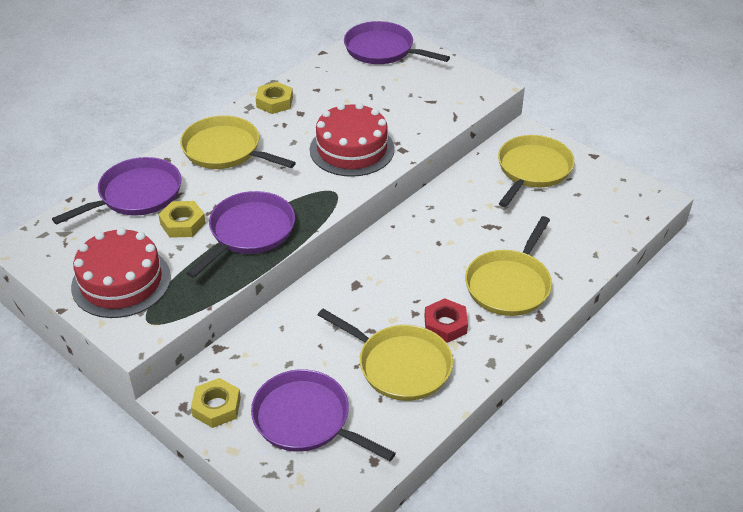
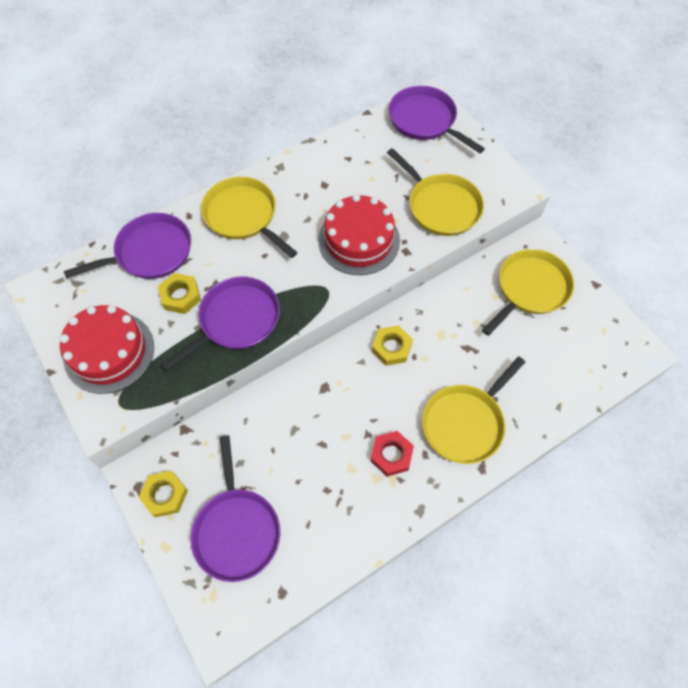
camera: 15 degrees right, 20 degrees up
purple pan [251,369,396,461] -> purple pan turned 150 degrees counterclockwise [191,435,280,582]
yellow nut [256,82,293,114] -> yellow nut moved to [372,325,413,366]
yellow pan [318,309,453,401] -> yellow pan moved to [387,148,484,236]

